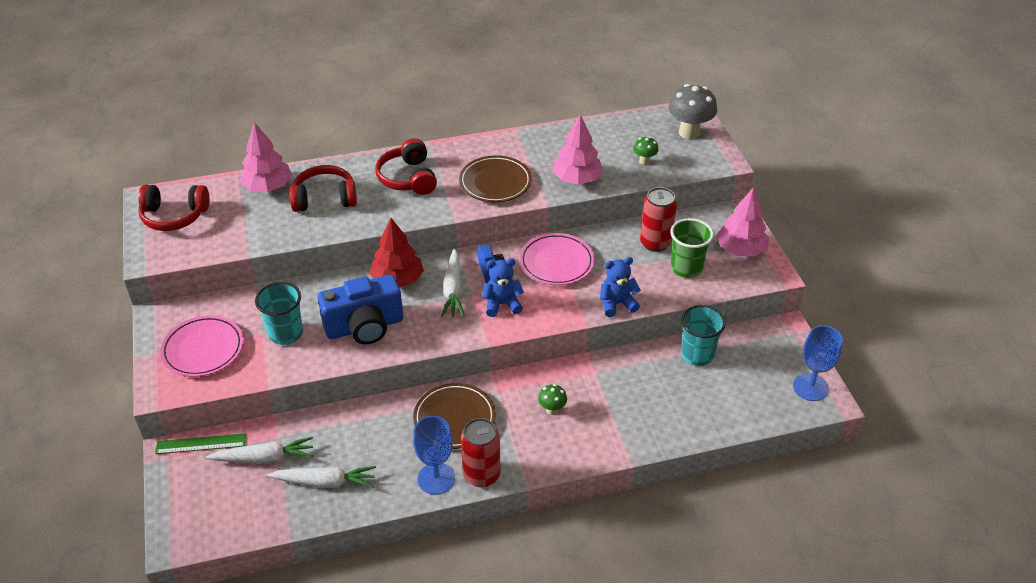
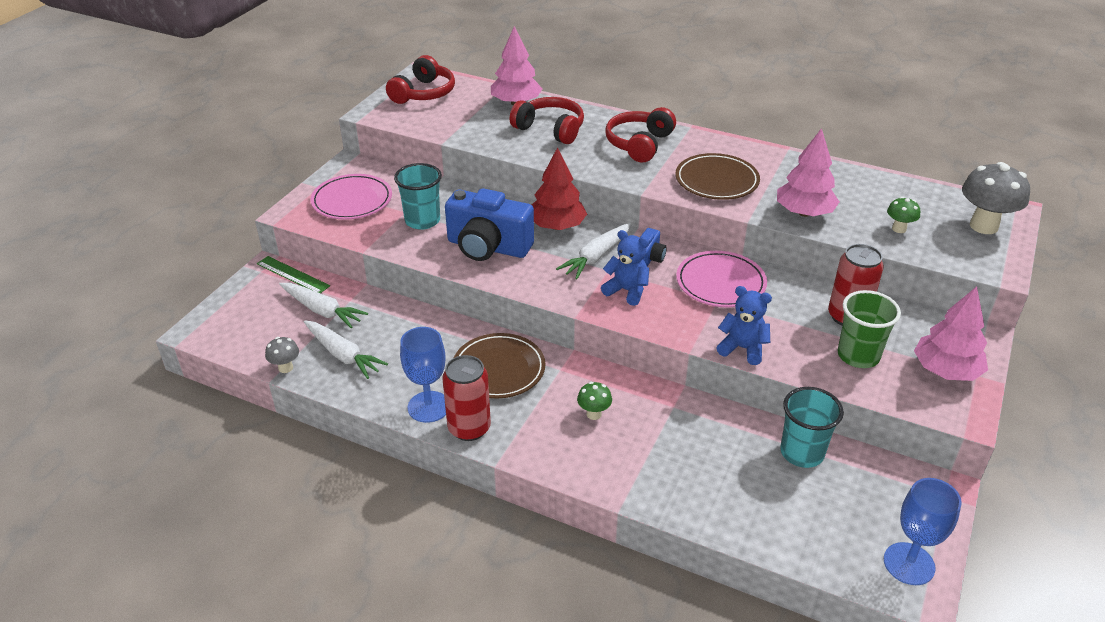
camera: 40 degrees right, 5 degrees down
red headphones [138,185,210,231] -> red headphones turned 105 degrees counterclockwise [386,55,455,104]
none -> grey mushroom [265,337,299,373]

